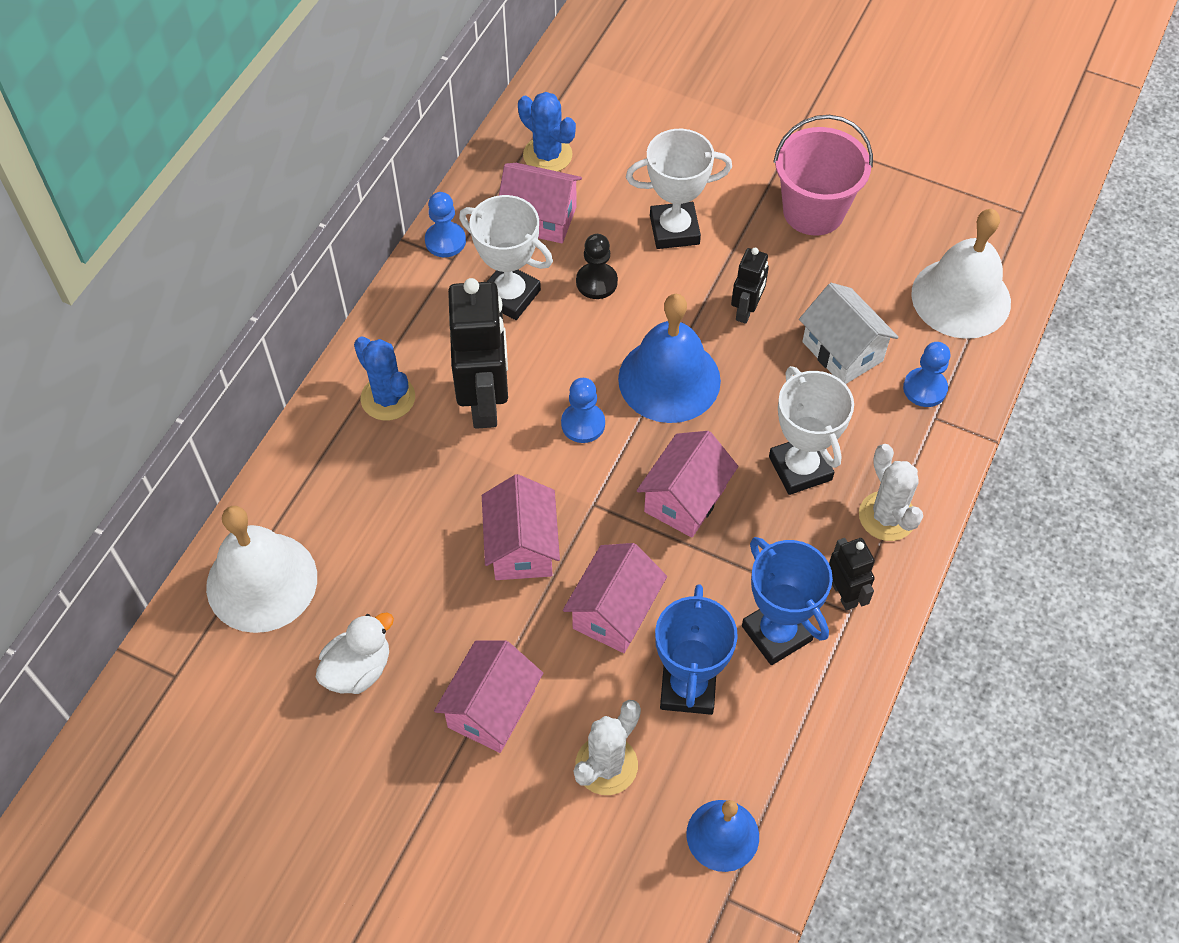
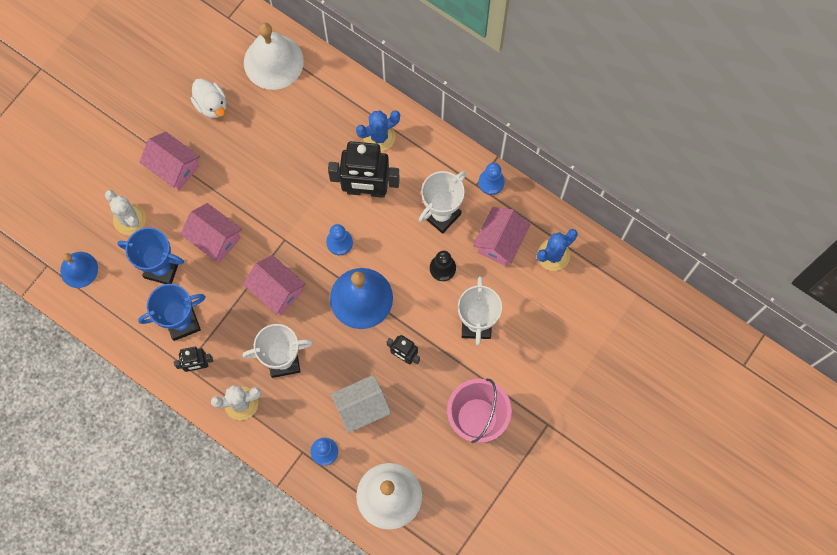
camera: 100 degrees right, 15 degrees up
pink house [482,474,560,580] -> none

